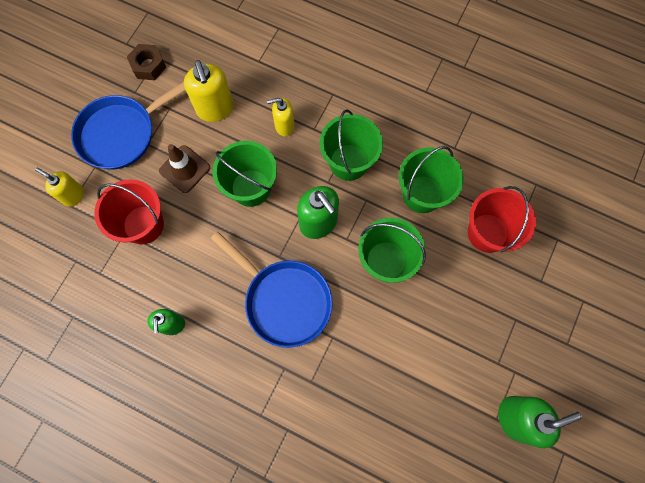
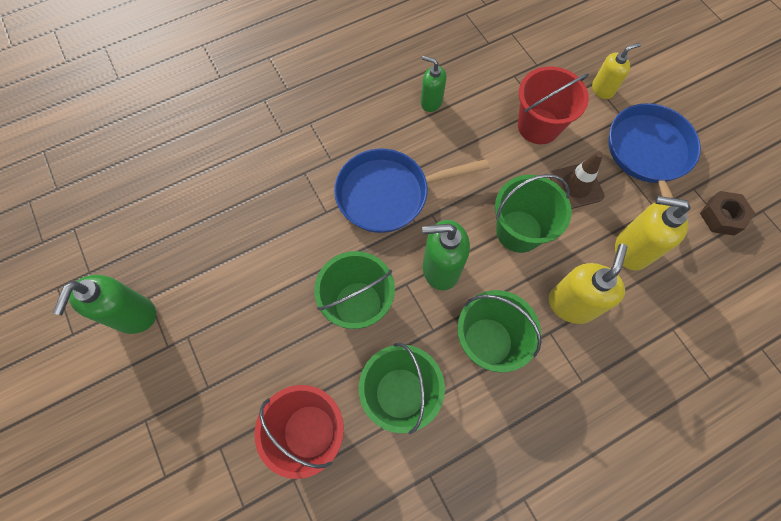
camera: 125 degrees right, 5 degrees down
yellow soap dispenser [267,98,295,136] -> yellow soap dispenser [549,244,627,324], size x1.58

